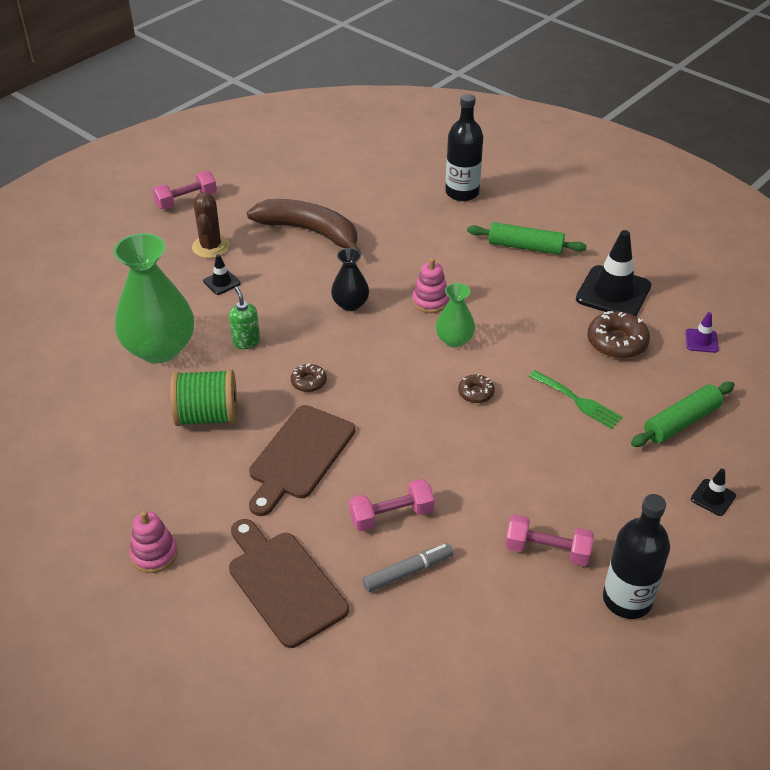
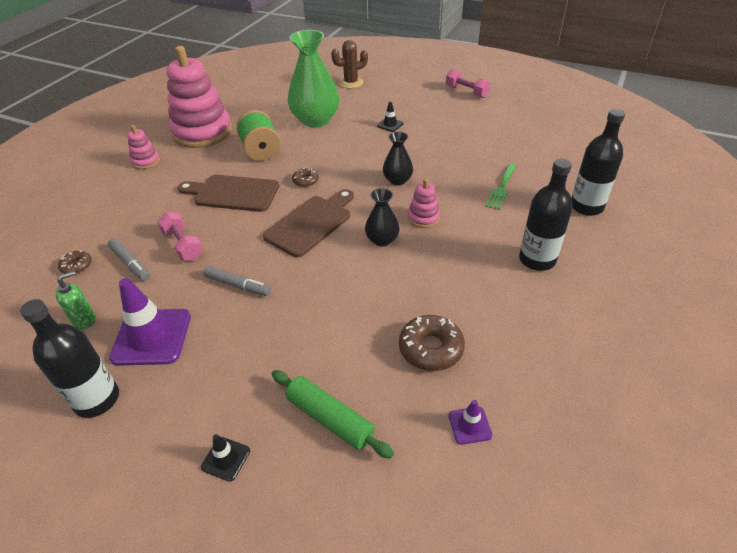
camera: 75 degrees right, 0 degrees up
brown cactus [192,192,230,258] -> brown cactus moved to [331,40,368,88]
green soap dispenser [229,286,260,349] -> green soap dispenser moved to [56,271,96,329]
brown cutting board [229,519,349,648] -> brown cutting board moved to [263,189,354,257]
brown banana [247,199,361,253] -> none
green vase [436,283,475,347] -> black vase [365,188,400,247]
brown donut [458,374,495,403] -> brown donut moved to [58,250,92,274]
green rolling pin [467,222,587,255] -> black bottle [519,159,573,271]
pink dumbbell [505,515,594,566] -> purple traffic cone [109,278,191,366]
green fork [529,370,623,429] -> green fork moved to [485,164,517,210]
black traffic cone [576,230,651,316] -> none
none -> pink stacking toy [166,46,232,148]
none -> grey marker [203,266,271,296]

